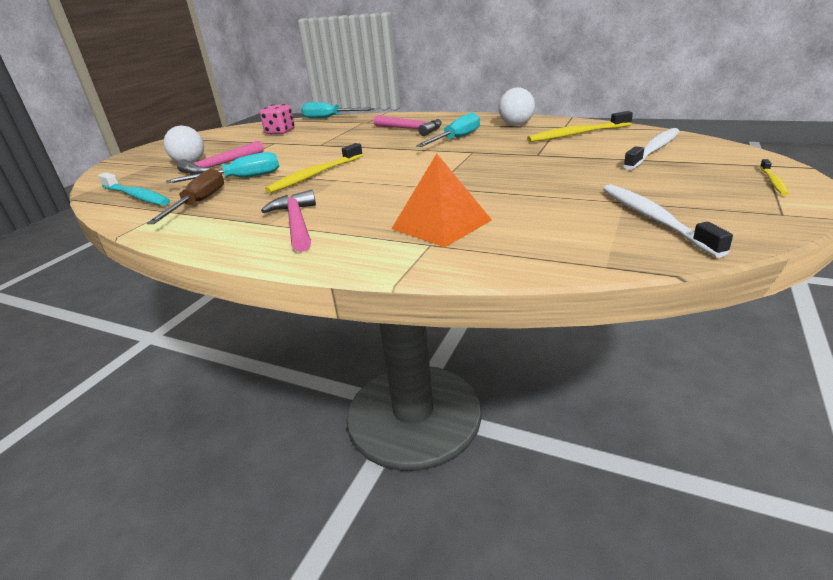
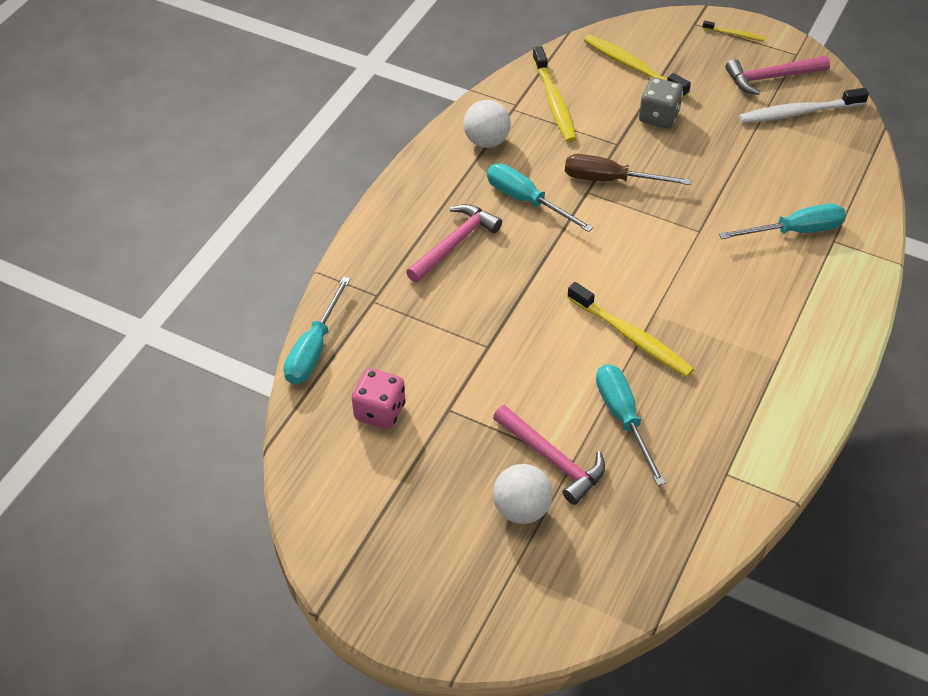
camera: 90 degrees left, 20 degrees up
turquoise toothbrush [98,172,170,206] -> none
brown screwdriver [147,168,224,224] -> brown screwdriver moved to [565,154,692,185]
pink hammer [261,189,316,252] -> pink hammer moved to [725,56,830,95]
orange pyramid [391,154,492,247] -> turquoise screwdriver [719,204,846,239]
white toothbrush [623,128,680,170] -> yellow toothbrush [584,34,691,98]
none -> grey dice [639,78,683,129]

